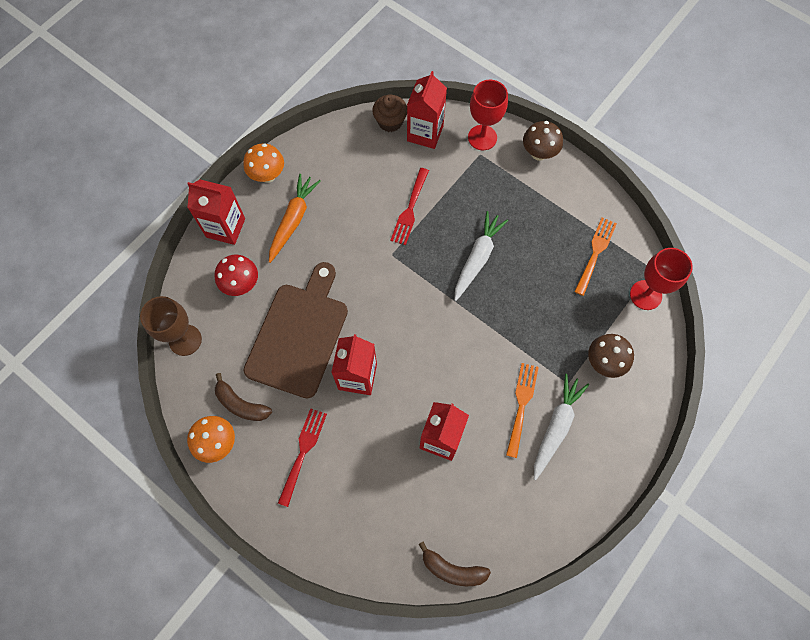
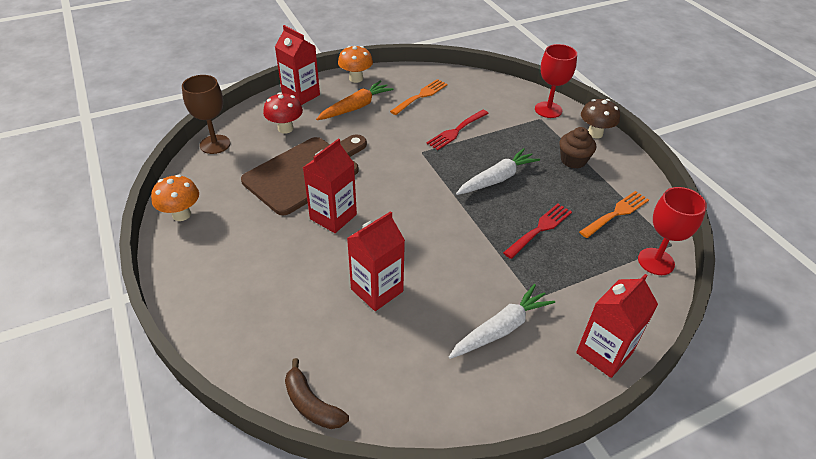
camera: 25 degrees right, 25 degrees down
brown banana [215,373,272,421] -> none
red fork [278,408,327,507] -> red fork moved to [503,204,572,259]
brown cupcake [372,94,407,132] -> brown cupcake moved to [559,127,596,169]
red carton [407,71,447,149] -> red carton moved to [576,274,658,378]
orange fork [506,363,539,458] -> orange fork moved to [390,79,448,115]
brown mushroom [588,334,634,378] -> none

